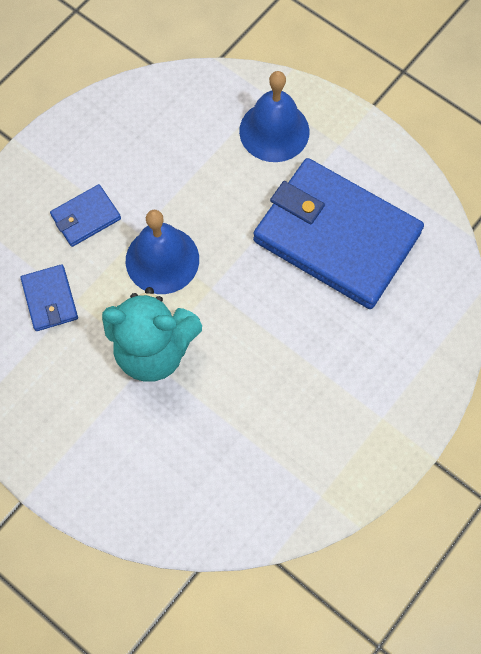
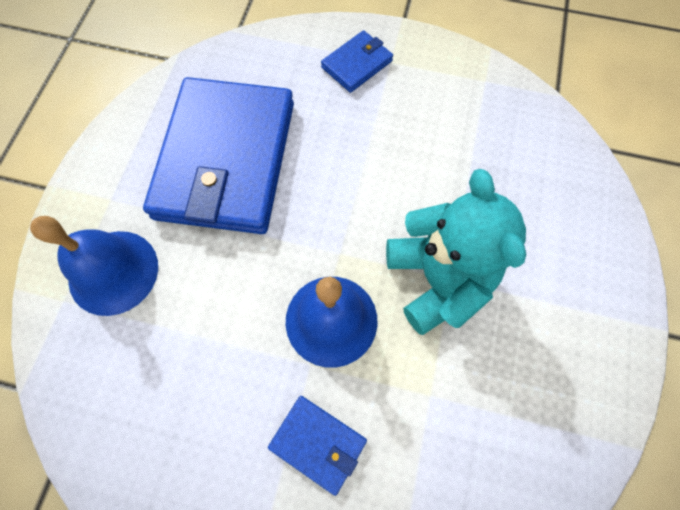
camera: 115 degrees left, 0 degrees up
blue wallet [21,264,78,331] -> blue wallet moved to [321,30,393,93]

